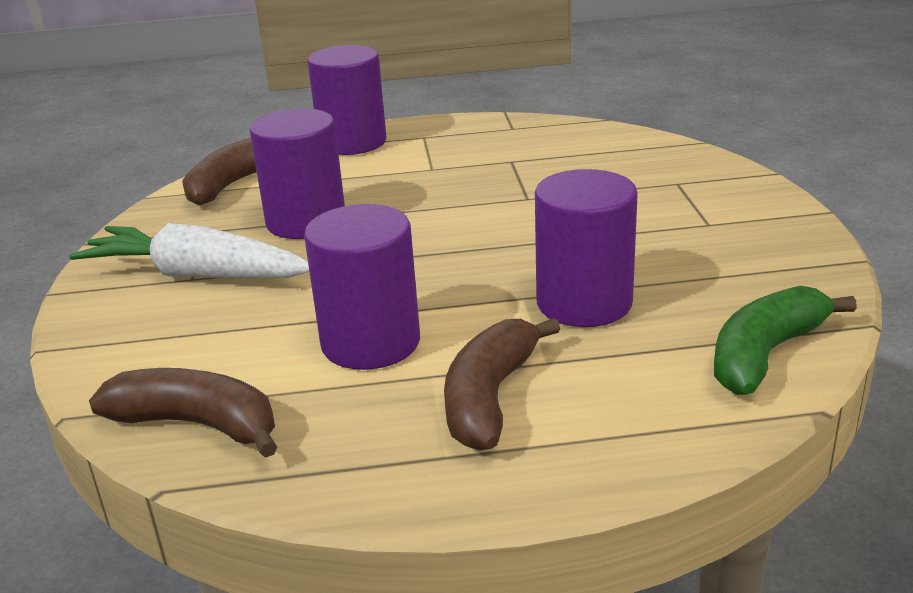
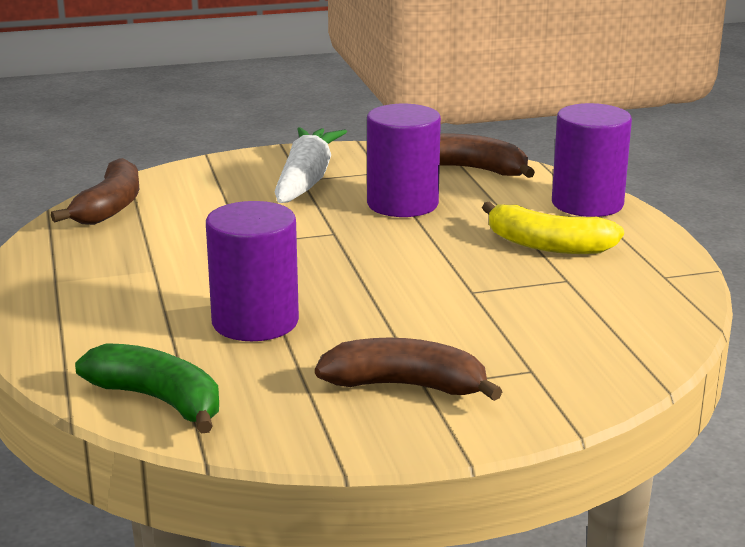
camera: 80 degrees right, 5 degrees down
purple cylinder [304,204,420,370] -> none
brown banana [444,318,560,451] -> brown banana moved to [315,338,503,401]
none -> yellow banana [482,202,624,254]

